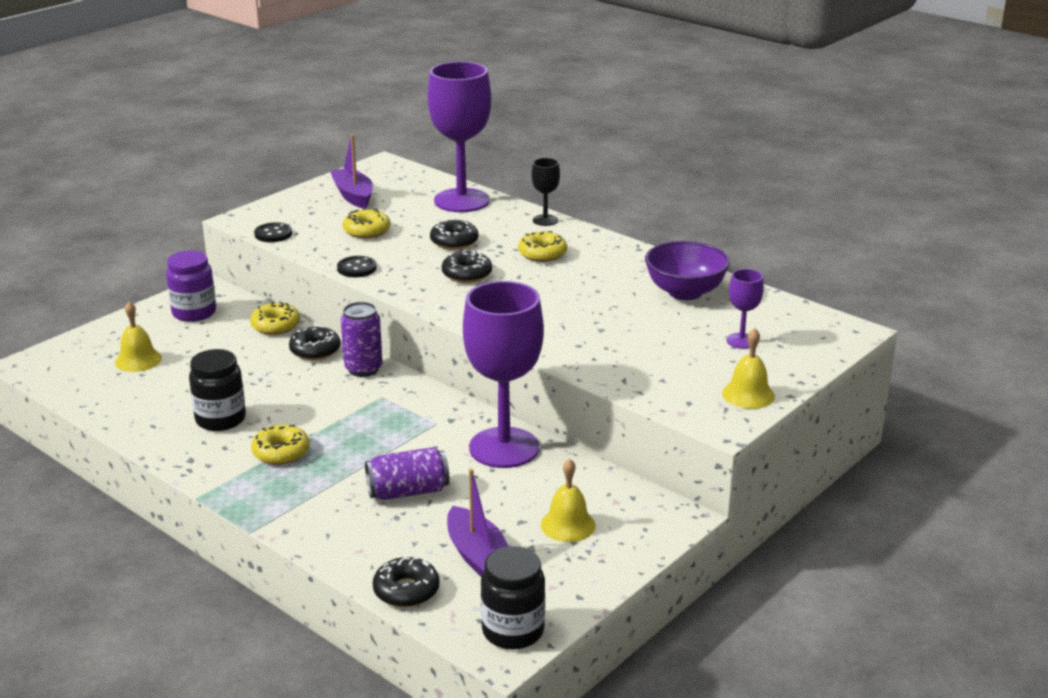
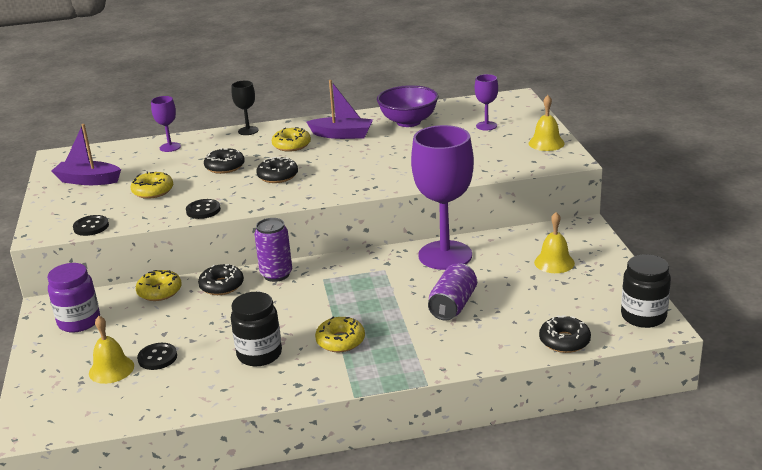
camera: 50 degrees left, 0 degrees up
purple goblet [427,62,491,212] -> purple goblet [151,96,181,152], size x0.45
purple boat [447,468,508,576] -> purple boat moved to [306,80,373,139]
none -> black button [137,343,177,370]

